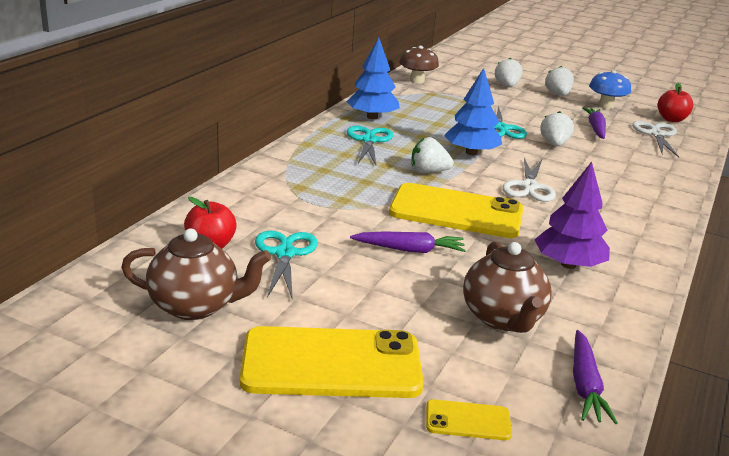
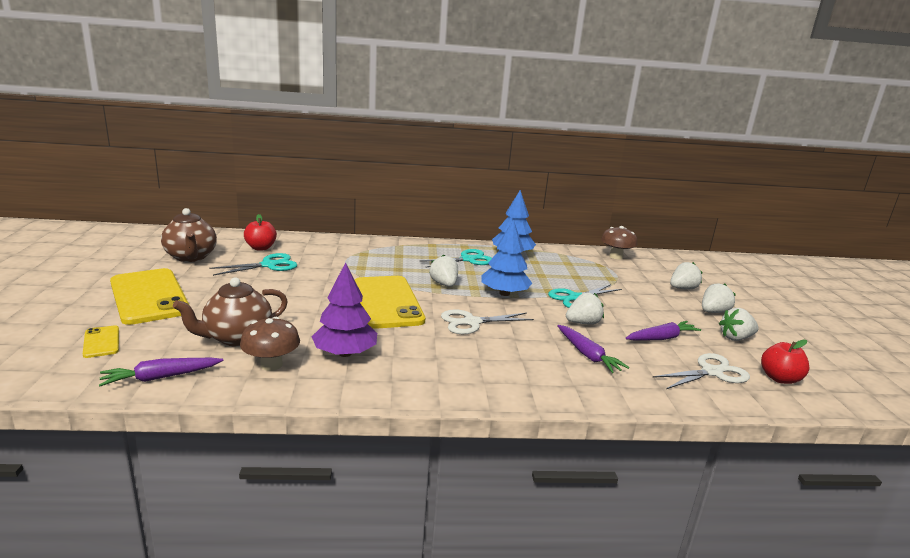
camera: 60 degrees right, 5 degrees down
purple carrot [350,231,466,253] -> purple carrot moved to [557,325,629,373]
blue mushroom [589,70,631,109] -> white strawberry [719,308,759,341]
none -> brown mushroom [240,317,300,371]

